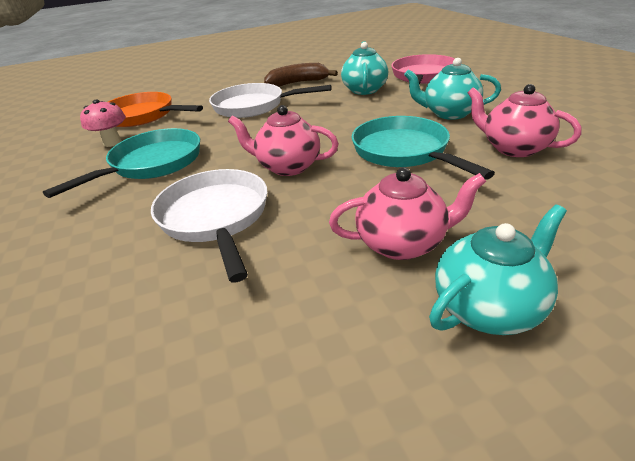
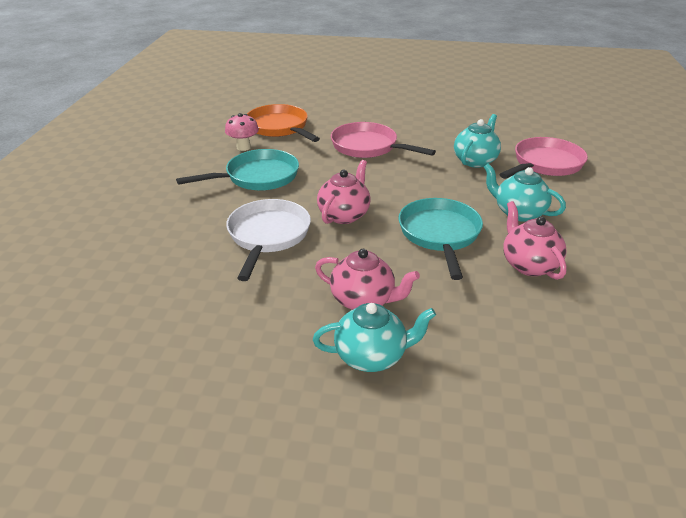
camera: 25 degrees right, 0 degrees up
white pan [209,83,332,118] -> pink pan [331,122,436,158]
pink teapot [228,105,339,176] -> pink teapot turned 75 degrees clockwise [317,160,371,224]
brown banana [264,63,338,87] -> none

